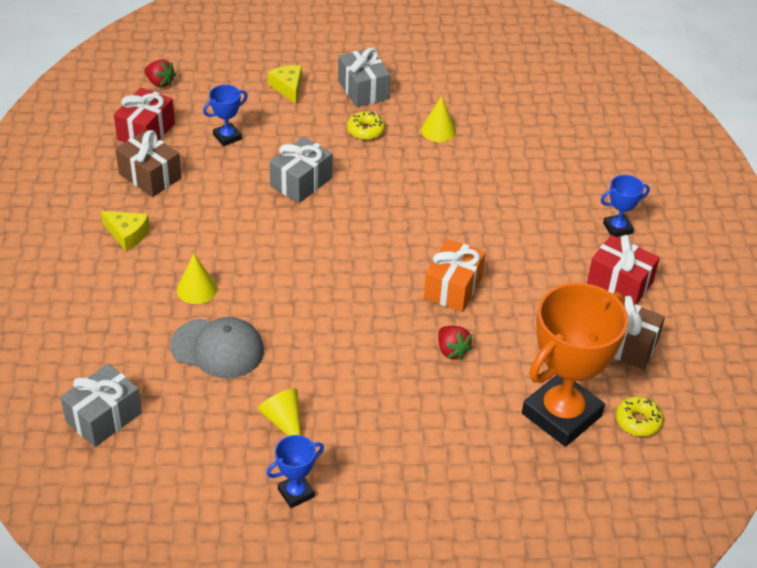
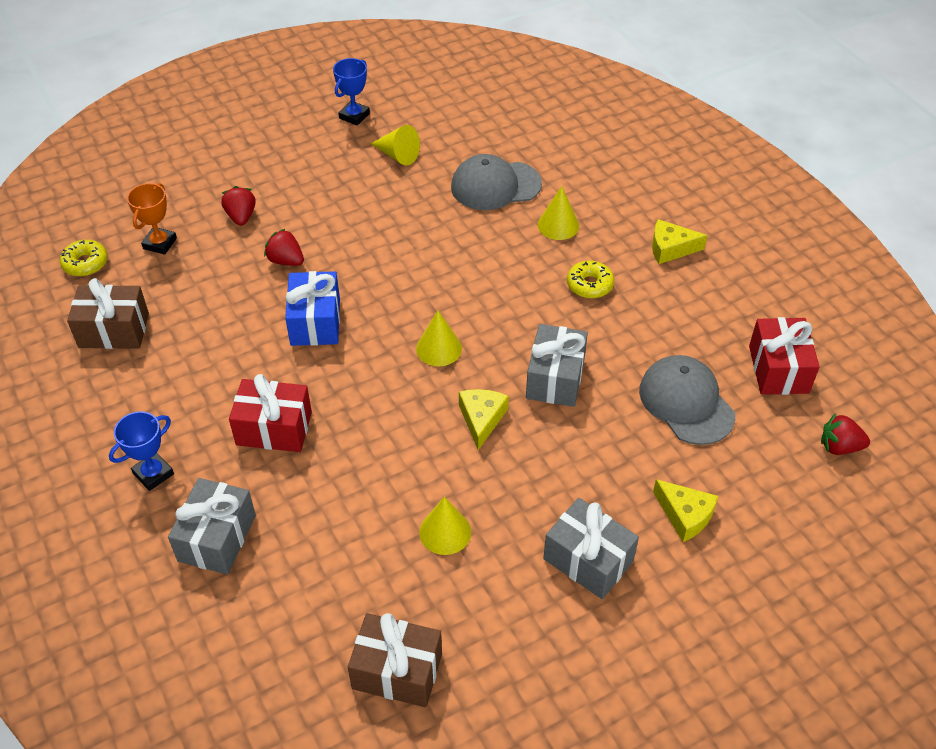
camera: 155 degrees right, 5 degrees up
grey gift [60,363,142,447] -> grey gift moved to [168,478,256,574]
brown gift [115,130,182,197] -> brown gift moved to [348,613,442,707]
blue trophy [203,85,248,146] -> grey cap [639,355,735,445]
yellow donut [347,111,385,140] -> yellow donut moved to [567,261,614,299]
orange gift [424,239,486,312] -> blue gift [285,271,340,346]
orange trophy [522,283,628,447] -> orange trophy [127,183,177,255], size x0.45
red gift [587,235,660,305] -> red gift moved to [229,374,312,452]
none -> red strawberry [221,186,256,226]
none -> yellow cone [416,311,462,366]
none -> yellow cheese [459,389,509,450]

